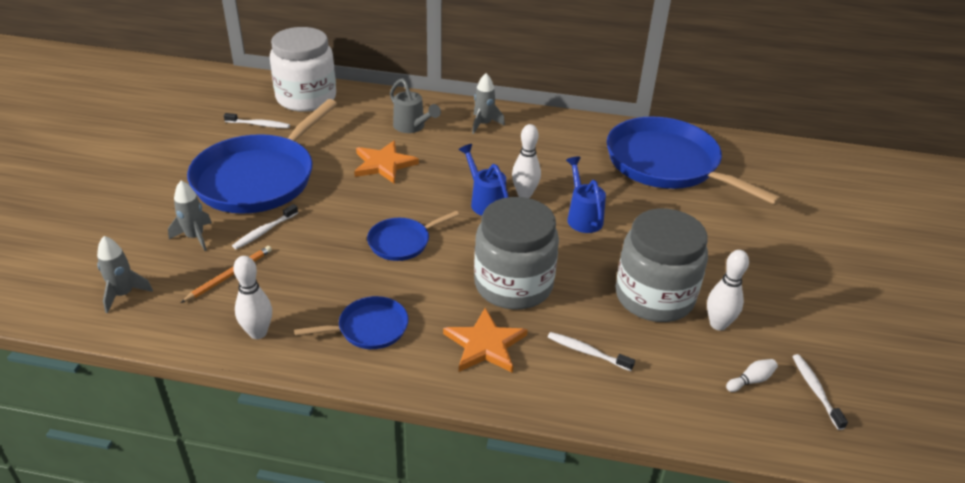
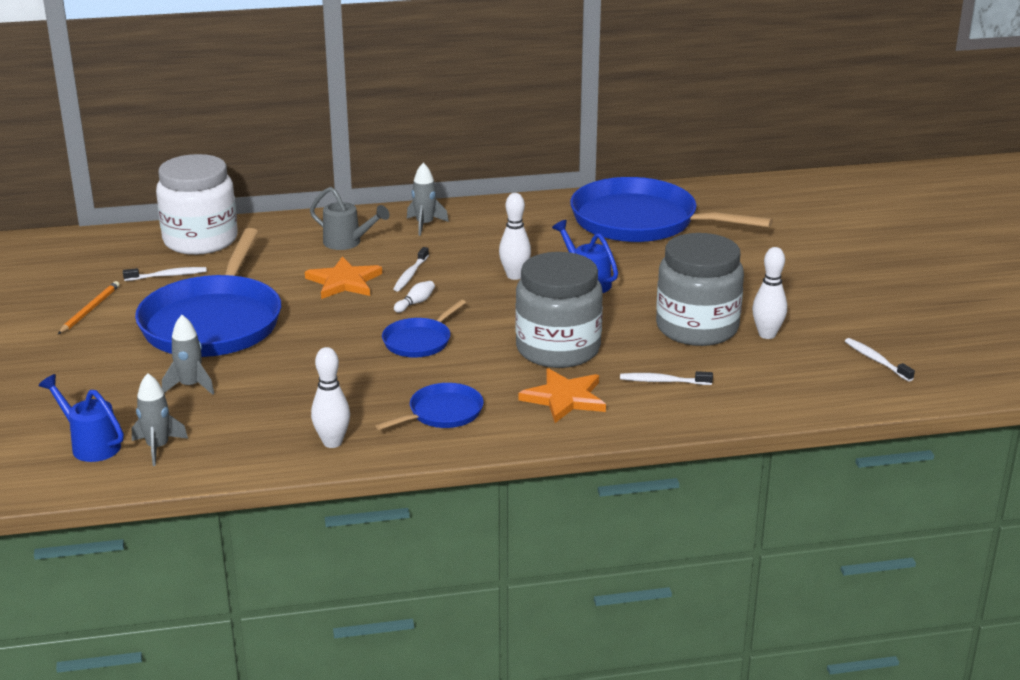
camera: 20 degrees left, 10 degrees down
orange pencil [181,246,272,303] -> orange pencil moved to [58,281,120,334]
white toothbrush [232,204,298,249] -> white toothbrush moved to [393,247,429,291]
blue watering can [458,144,509,216] -> blue watering can moved to [39,374,124,462]
white bowling pin [726,359,778,392] -> white bowling pin moved to [394,281,435,313]

